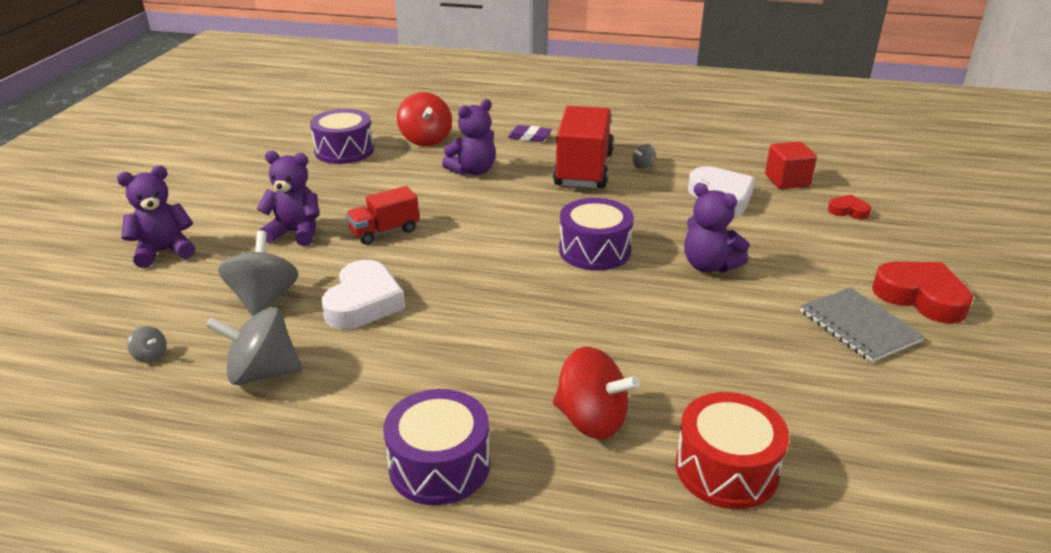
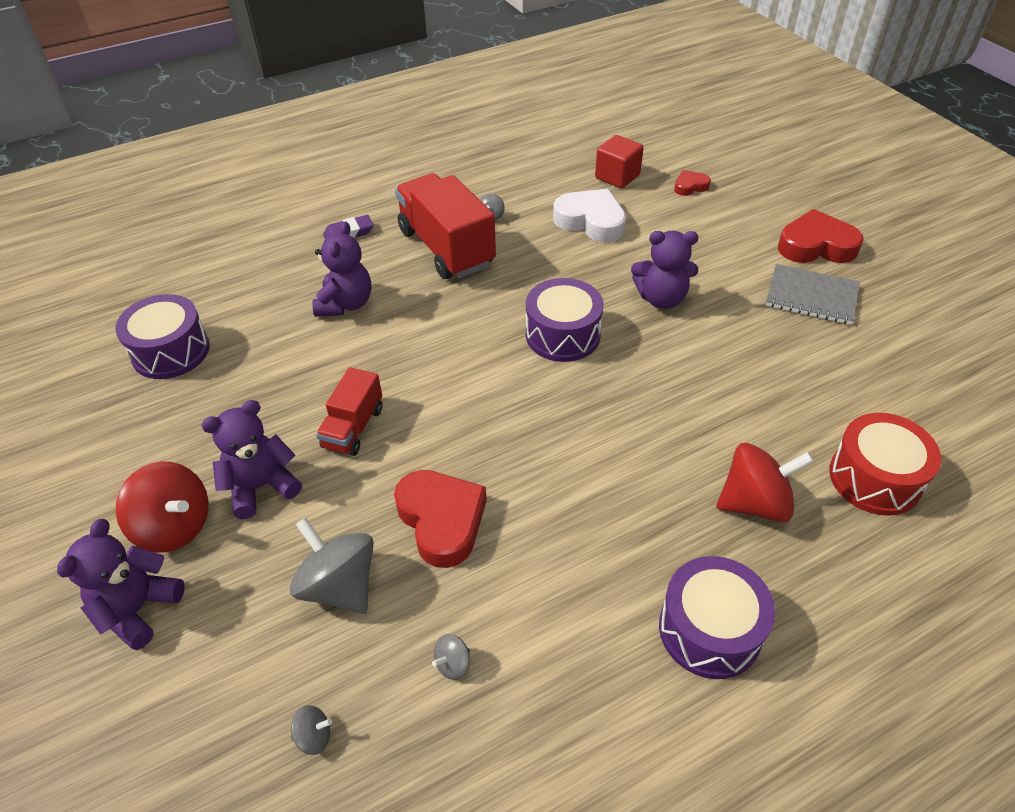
camera: 40 degrees left, 15 degrees up
grey spinning top [206,307,303,385] -> grey spinning top [432,634,470,680], size x0.45
white heart [321,260,405,329] -> red heart [394,470,487,568]
red spinning top [397,92,452,146] -> red spinning top moved to [116,462,209,553]

